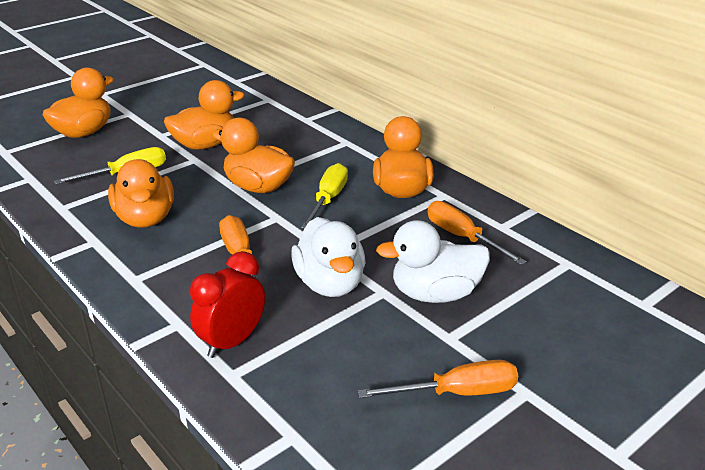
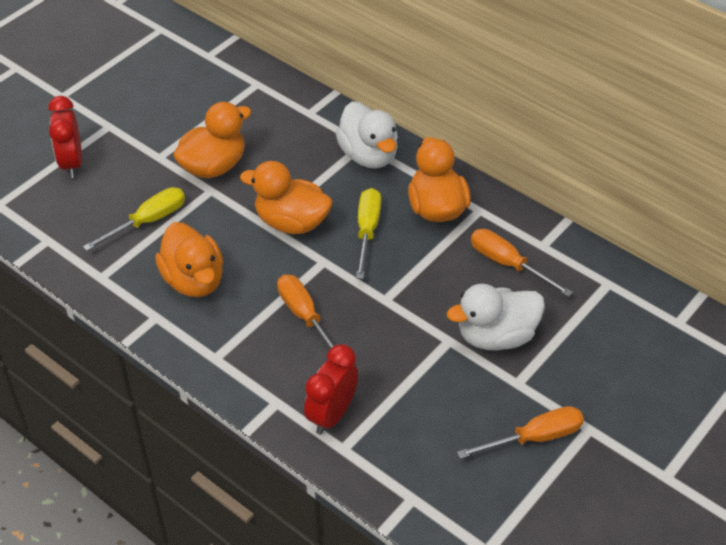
camera: 10 degrees left, 15 degrees up
orange duck [43,68,114,138] -> red clock [48,96,82,178]
white duck [291,217,365,297] -> white duck moved to [335,102,398,169]

